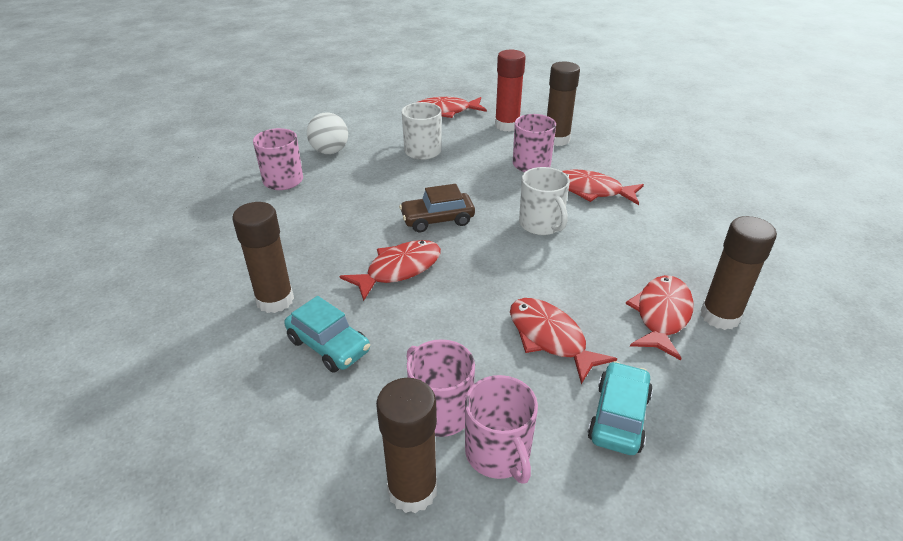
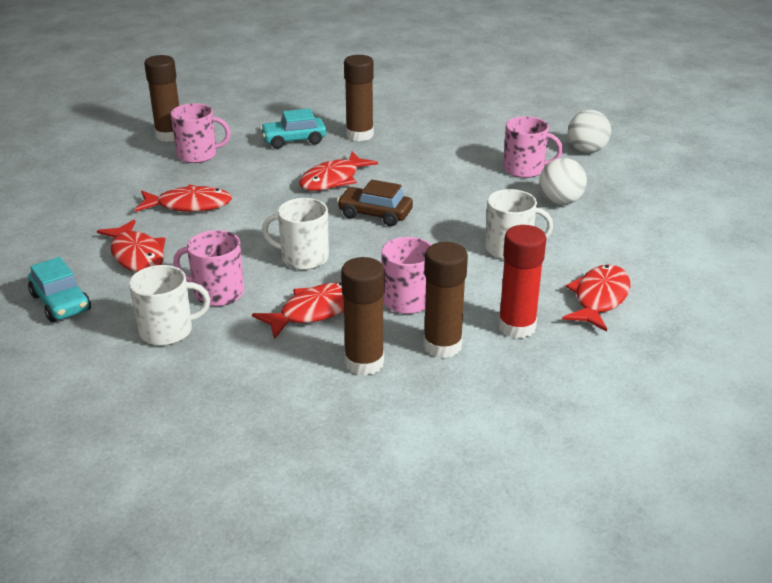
camera: 125 degrees right, 5 degrees down
red fish [340,240,441,301] -> red fish turned 45 degrees clockwise [299,152,378,191]
brown car [399,184,475,232] -> brown car turned 90 degrees counterclockwise [337,179,413,226]
pink mug [465,375,538,483] -> pink mug moved to [173,230,244,306]
turquoise car [588,361,653,455] -> turquoise car moved to [28,257,91,322]
brown glue stick [701,216,777,330] -> brown glue stick moved to [341,257,385,376]
none -> white mug [129,265,210,346]
none -> white ball [568,110,611,153]

